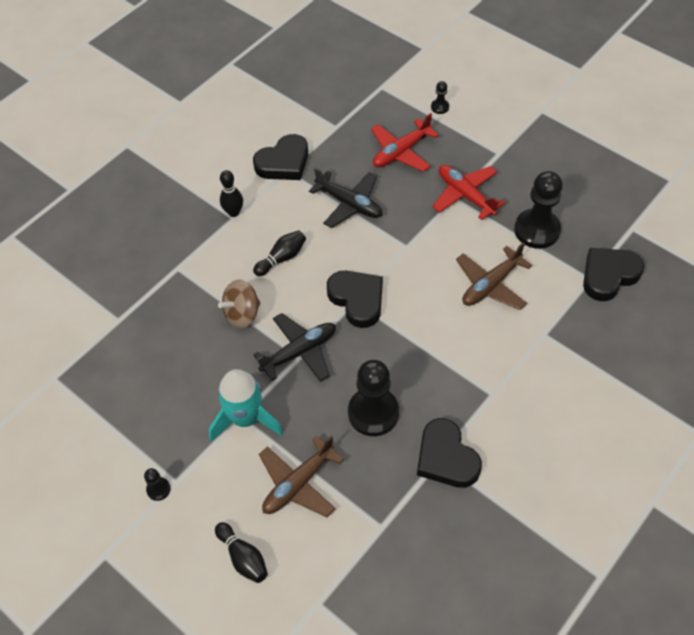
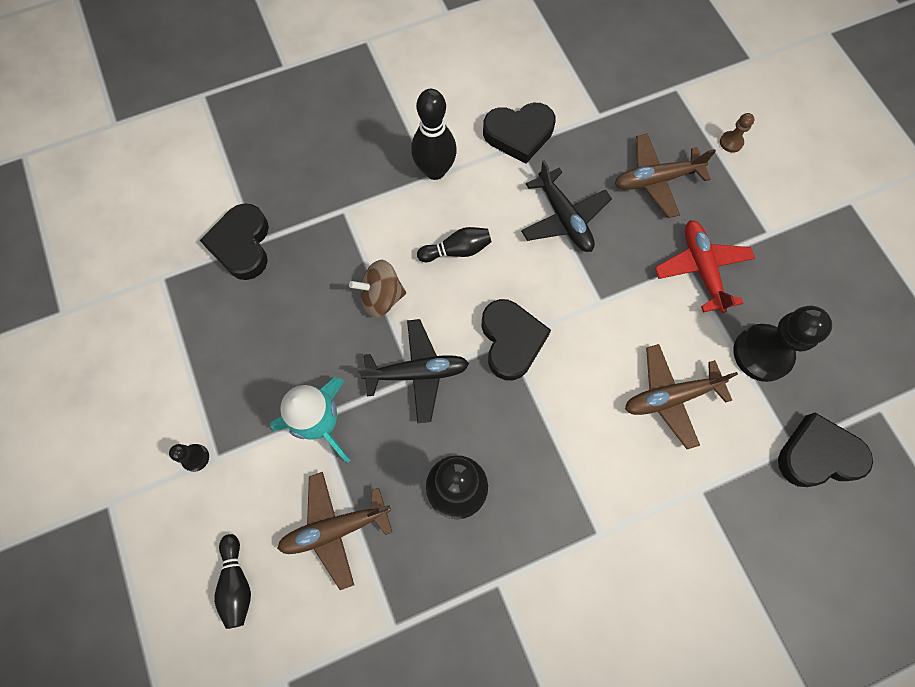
camera: 25 degrees right, 15 degrees up
black bowling pin [220,170,243,217] -> black bowling pin [411,89,457,180], size x1.58
red plane [371,113,439,172] -> brown plane [615,133,716,218]
black heart [417,418,482,488] -> black heart moved to [200,203,269,280]
black pawn [431,81,449,114] -> brown pawn [720,113,755,153]

